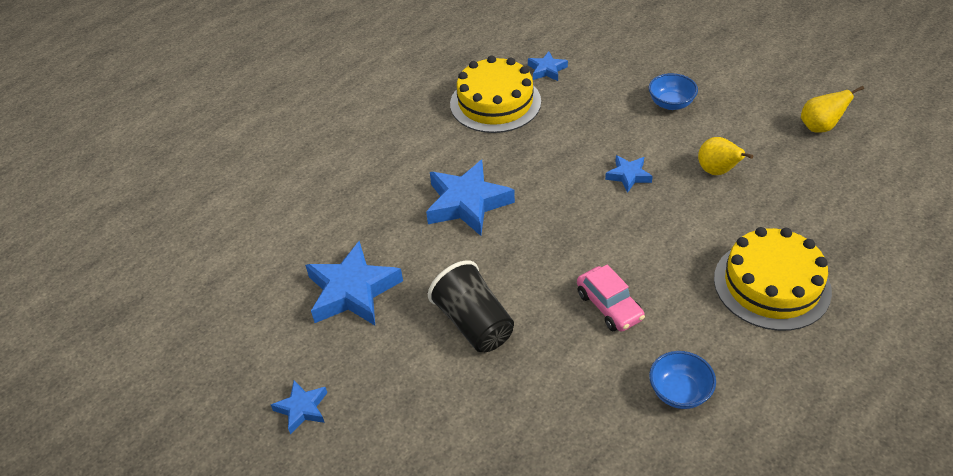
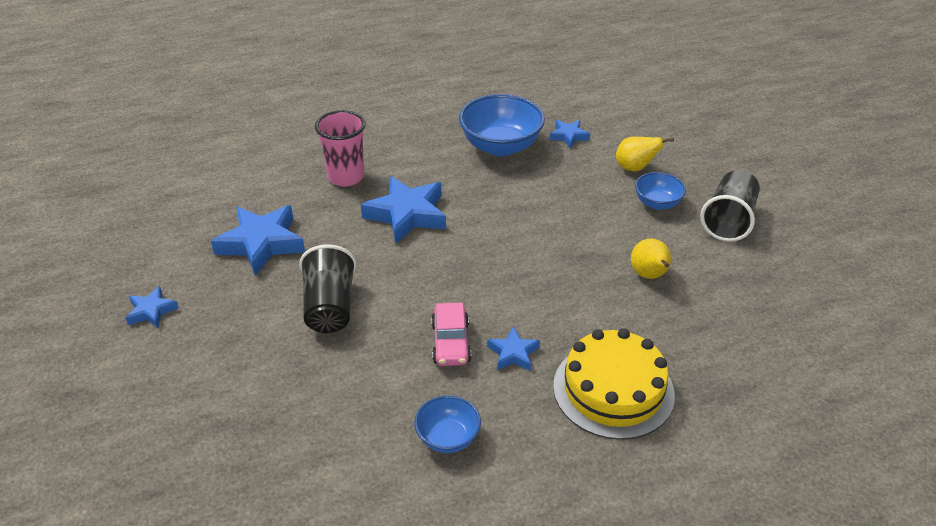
camera: 25 degrees right, 5 degrees down
yellow cake [450,56,541,133] -> blue bowl [459,94,545,156]
blue star [605,155,653,193] -> blue star moved to [487,326,540,371]
yellow pear [801,86,864,133] -> yellow pear moved to [616,137,674,171]
none -> pink cup [315,110,365,187]
none -> black cup [700,170,760,242]

